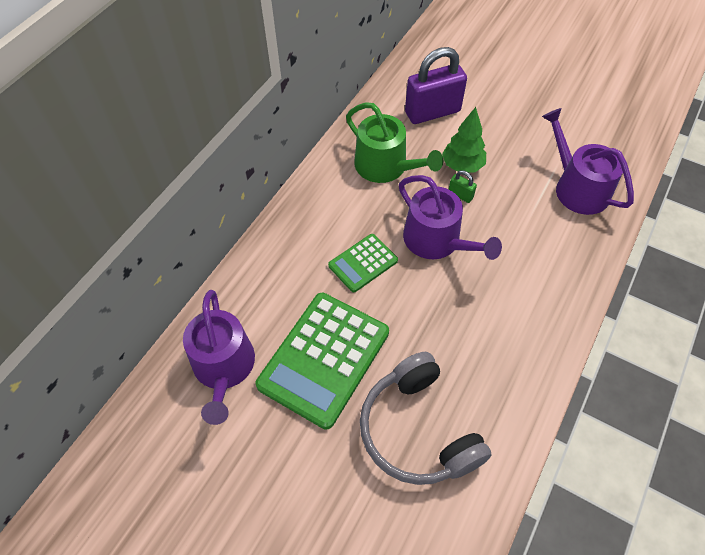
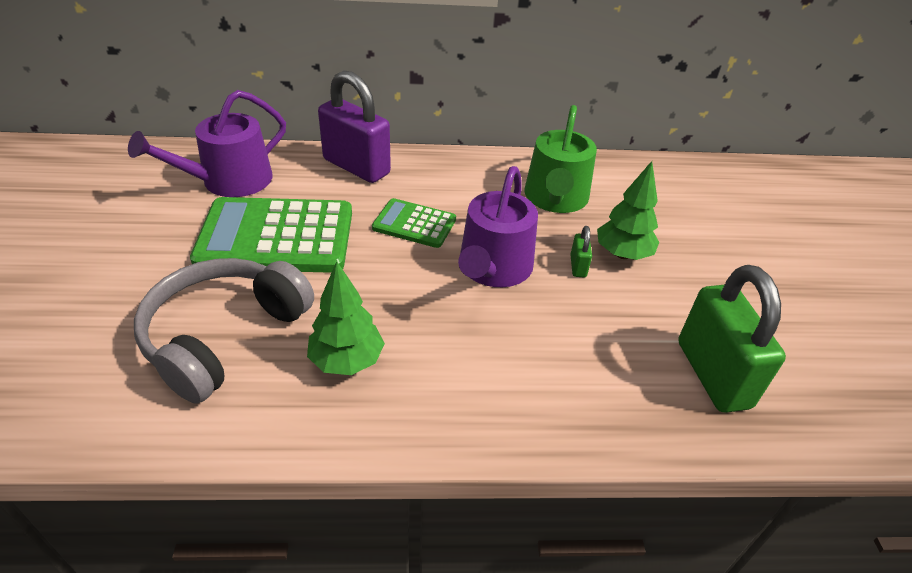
camera: 55 degrees right, 15 degrees down
purple padlock [405,47,467,124] -> purple padlock moved to [318,71,391,183]
purple watering can [542,108,634,215] -> green padlock [678,265,786,413]
none -> green tree [307,261,385,375]

